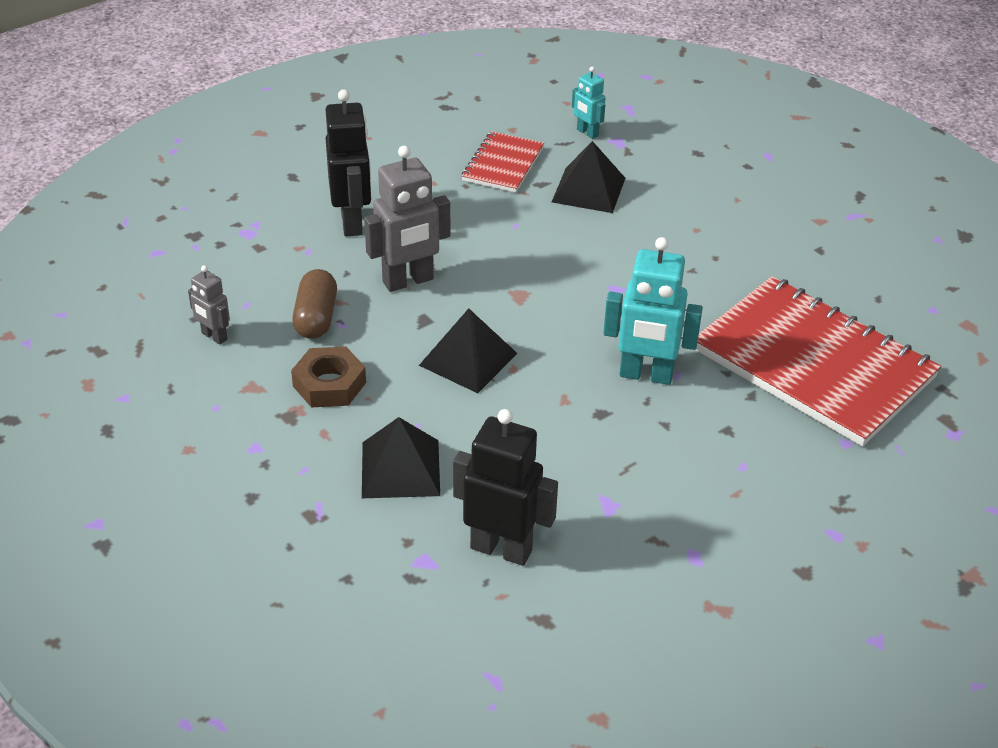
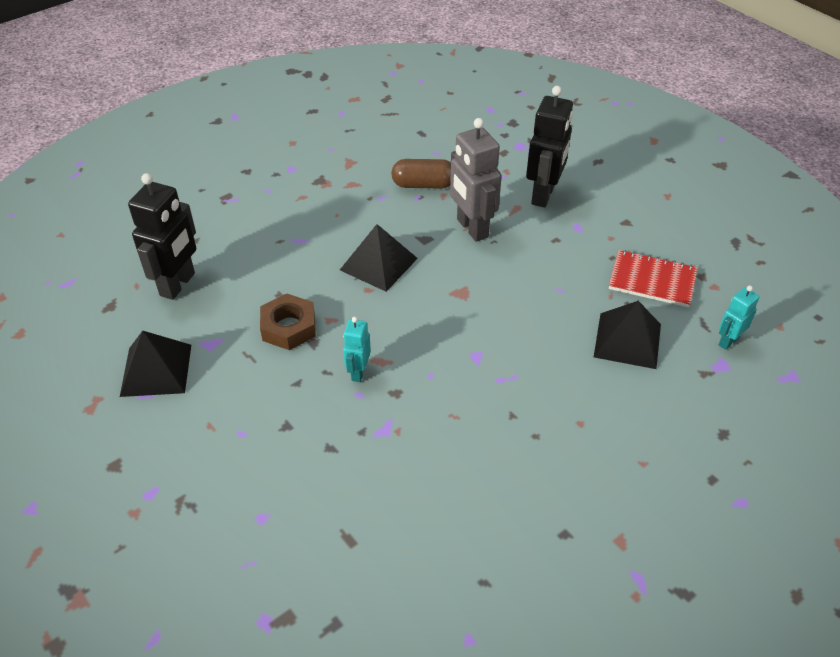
camera: 90 degrees right, 5 degrees up
grey robot [188,265,230,345] -> none
brown nut [291,346,366,408] -> brown nut moved to [260,293,316,350]
black robot [325,89,371,236] -> black robot turned 60 degrees counterclockwise [526,86,573,208]
black pyramid [362,417,440,498] -> black pyramid moved to [120,331,191,397]
turquoise robot [603,237,703,385] -> turquoise robot [343,317,371,382], size x0.54
red notebook [696,276,941,446] -> none

